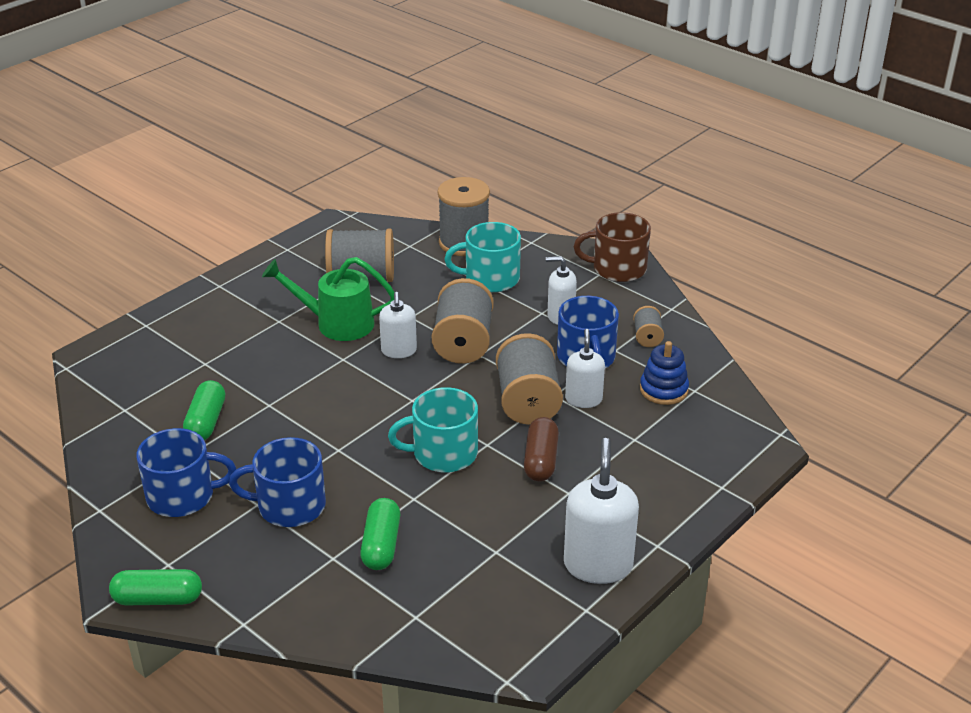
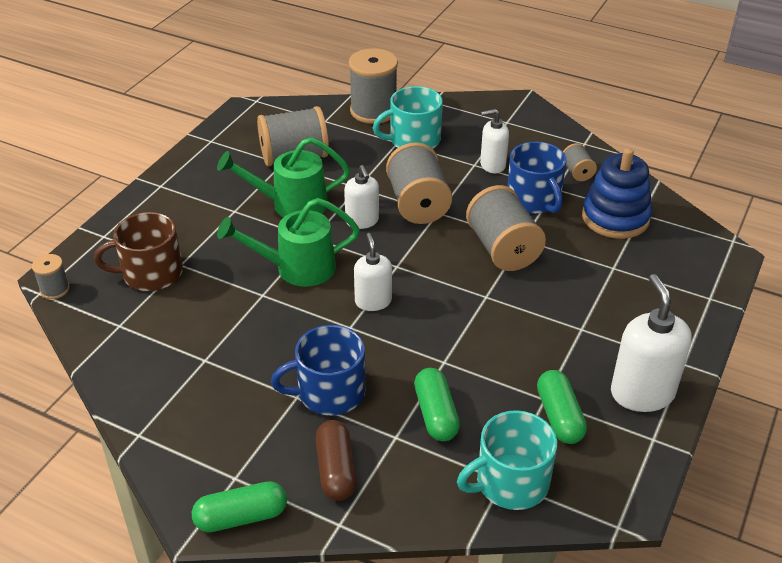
camera: 15 degrees left, 5 degrees up
blue mug [137,428,236,517] -> none
green capsule [183,380,225,440] -> green capsule moved to [537,370,587,444]
turquoise mug [388,387,478,473] -> turquoise mug moved to [457,410,557,510]
brown capsule [524,417,559,482] -> brown capsule moved to [316,420,357,501]
white soap dispenser [565,329,605,408] -> white soap dispenser moved to [354,233,392,311]
brown mug [574,212,651,282] -> brown mug moved to [94,212,183,291]
blue stacking toy [640,341,689,405] -> blue stacking toy [582,148,652,239], size x1.51
none -> grey spool [32,254,70,299]
none -> green watering can [217,198,360,287]

